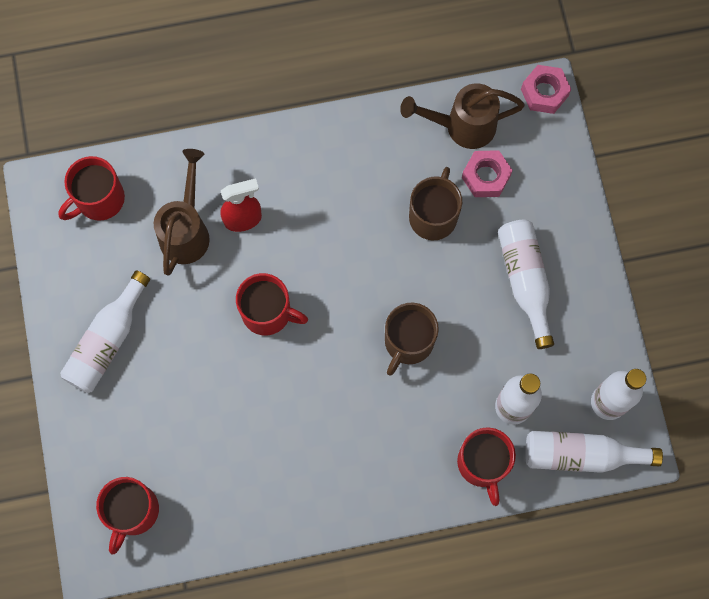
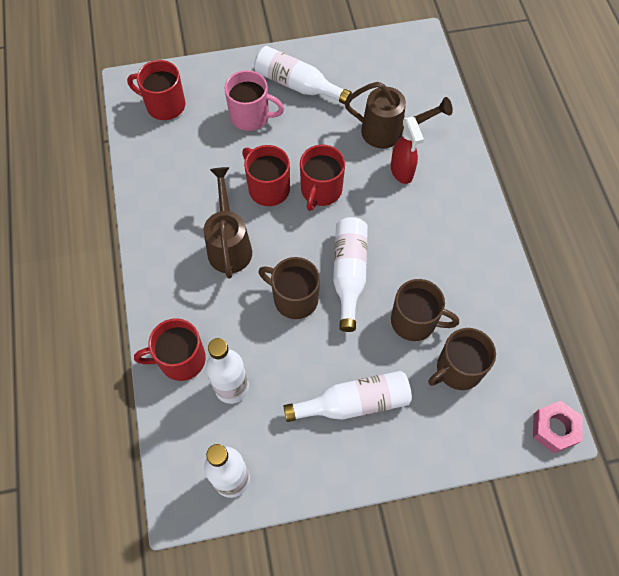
camera: 90 degrees right, 10 degrees down
red mug [58,156,125,221] -> red mug moved to [242,145,290,206]
brown watering can [400,83,525,149] -> brown watering can moved to [203,167,252,278]
pink nut [462,150,513,197] -> brown mug [428,328,496,390]
white bottle [525,431,663,473] -> white bottle moved to [333,217,368,332]
none -> pink mug [225,70,284,131]

